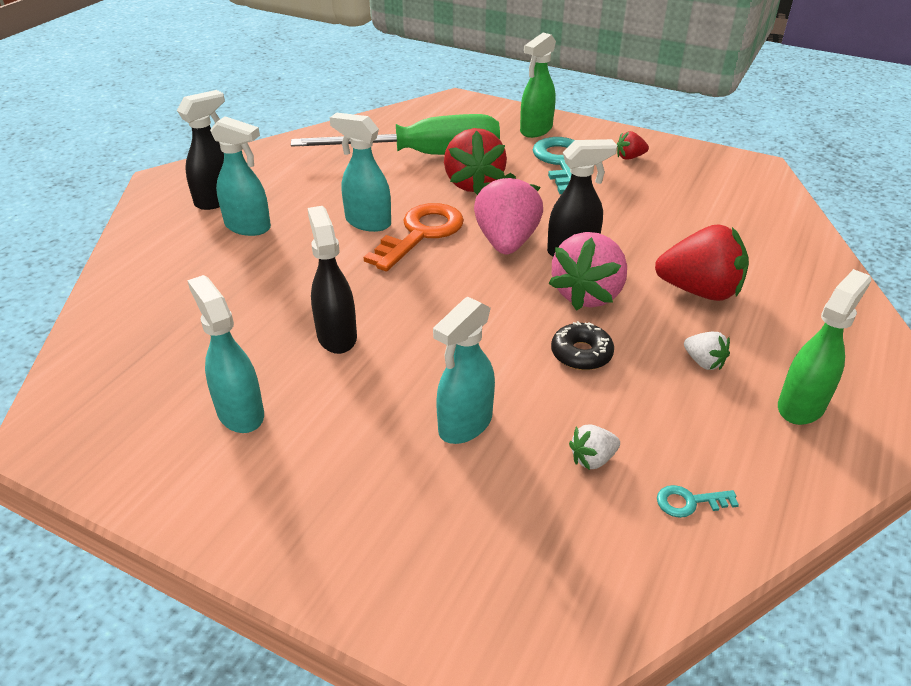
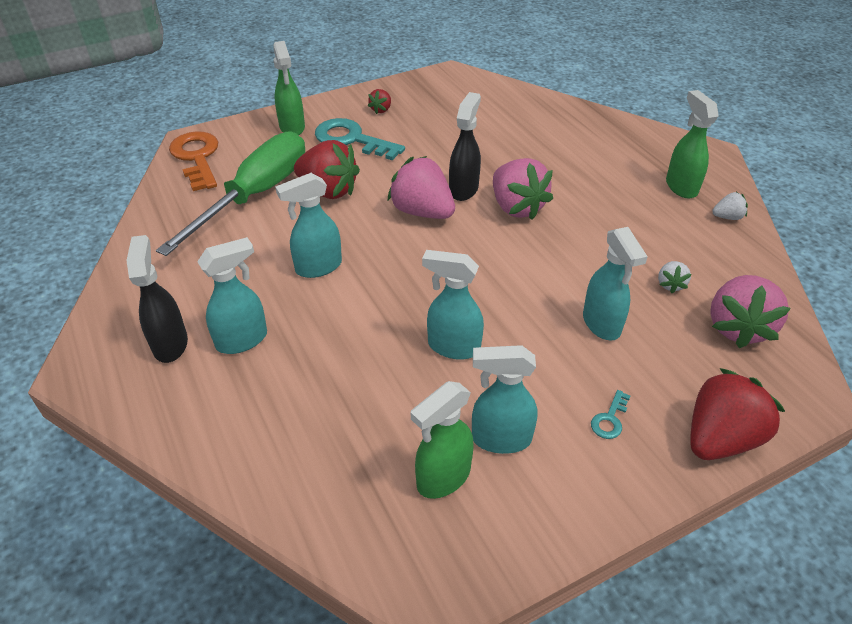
camera: 55 degrees left, 5 degrees up
black spray bottle [307,206,357,354] -> turquoise spray bottle [422,250,484,360]
orange key [364,203,464,271] -> orange key moved to [169,131,218,191]
black donut [551,321,614,370] -> none
red strawberry [655,224,749,301] -> red strawberry moved to [690,368,785,460]
turquoise key [657,485,739,518] -> turquoise key moved to [591,390,630,439]
white strawberry [684,332,730,370] -> white strawberry moved to [712,192,748,220]
none -> green spray bottle [411,381,473,499]
none -> pink strawberry [710,275,791,348]

